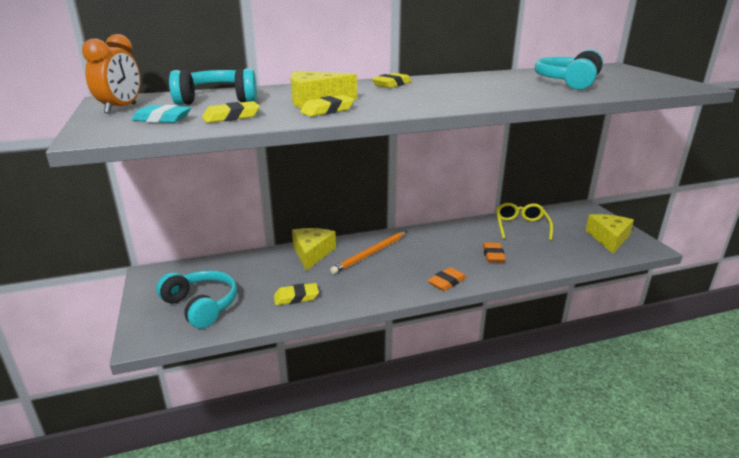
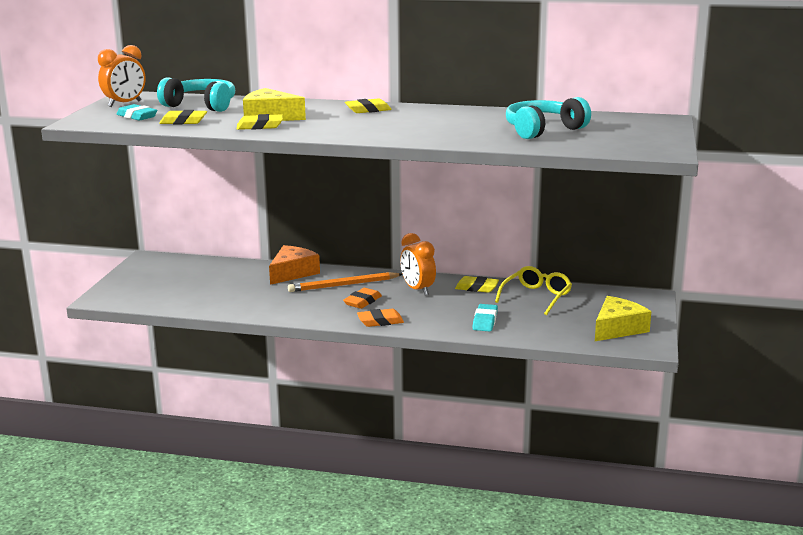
camera: 30 degrees right, 5 degrees down
turquoise headphones [156,270,237,329] -> none
yellow eraser [274,283,319,305] -> yellow eraser moved to [455,276,499,293]
yellow cheese [292,228,336,271] -> orange cheese [269,245,320,285]
orange eraser [483,242,506,262] -> orange eraser moved to [343,288,382,309]
none -> orange clock [400,233,436,296]
none -> turquoise eraser [472,304,498,331]

